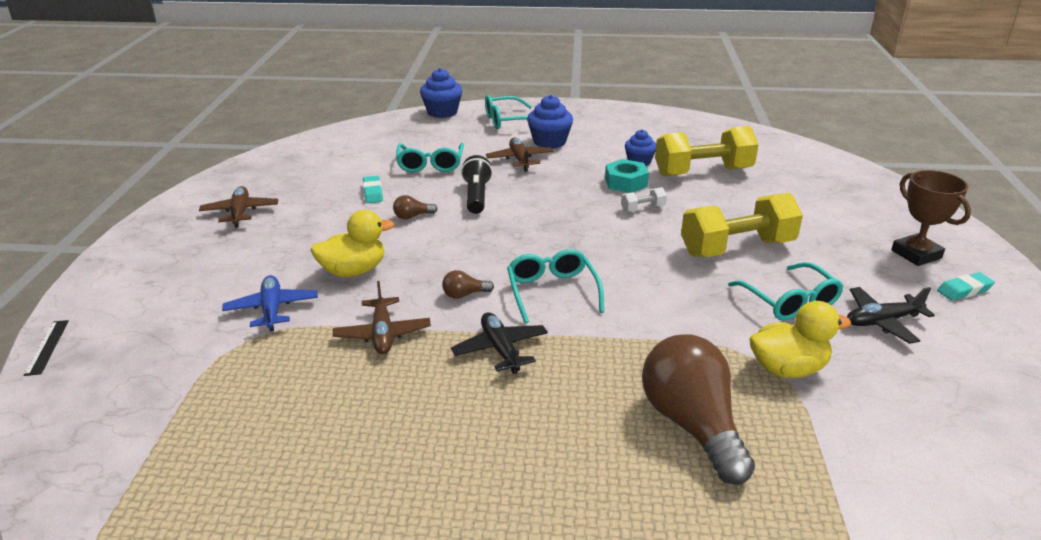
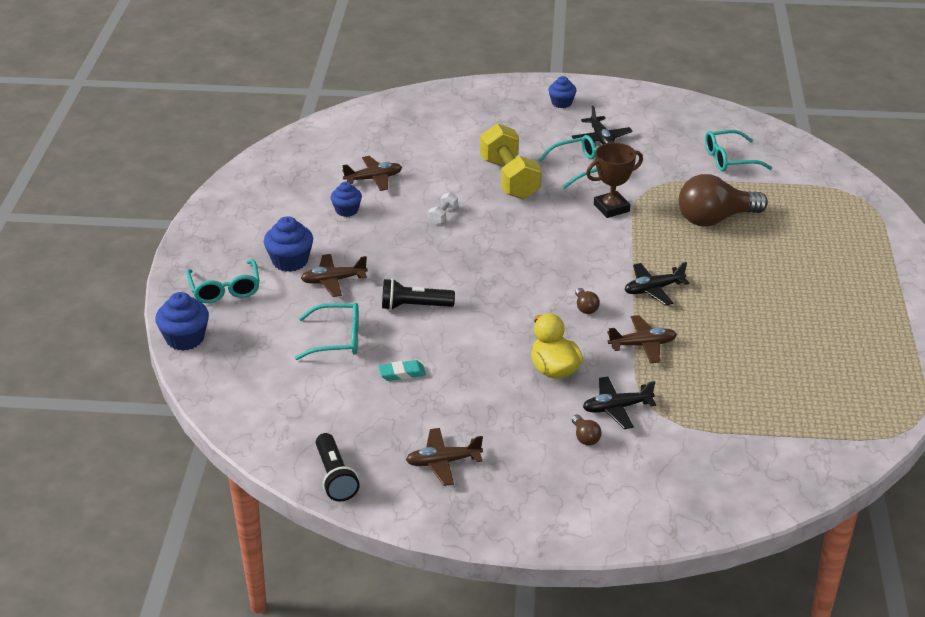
camera: 90 degrees left, 5 degrees up
black ruler [24,320,69,376] -> none
blue plane [222,275,318,331] -> black plane [583,376,656,429]
brown light bulb [393,195,437,220] -> brown light bulb moved to [572,415,602,446]
turquoise glasses [507,249,604,323] -> turquoise glasses moved to [705,130,772,171]
turquoise nut [605,159,649,193] -> none
white dumbbell [621,187,667,212] -> white dumbbell turned 45 degrees clockwise [428,192,458,225]
yellow dumbbell [655,126,758,176] -> brown plane [342,156,402,191]
yellow duck [749,301,851,378] -> none
brown trophy [891,170,971,266] -> brown trophy moved to [586,143,643,218]
turquoise eraser [937,272,995,301] -> blue cupcake [548,76,577,108]
none -> black flashlight [316,433,360,501]

